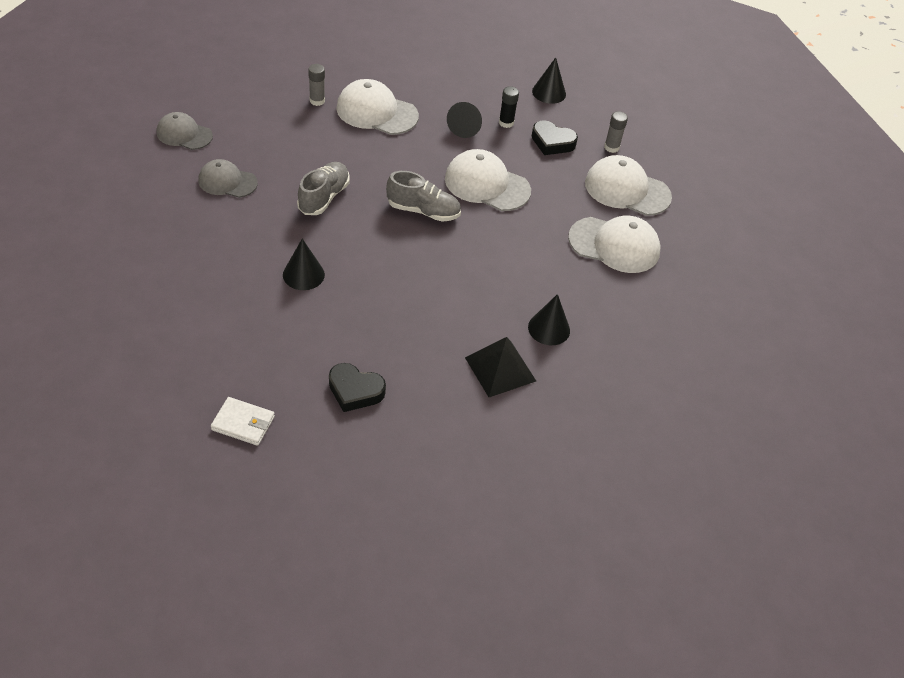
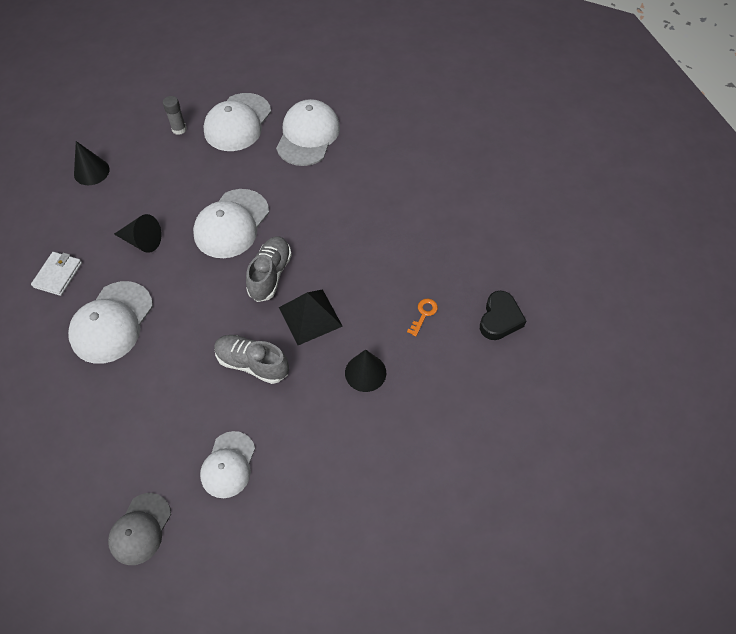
camera: 85 degrees left, 10 degrees up
grey cap [198,159,258,198] -> white cap [200,431,255,498]
white wallet [211,397,275,446] -> white wallet moved to [31,252,82,296]
grey glue stick [308,64,325,106] -> none
black pyramid [465,337,536,397] -> black pyramid moved to [279,289,343,345]
black glue stick [499,86,519,128] -> none
black cone [528,294,570,345] -> none
black heart [532,120,578,155] -> none
none -> orange key [407,299,438,337]

